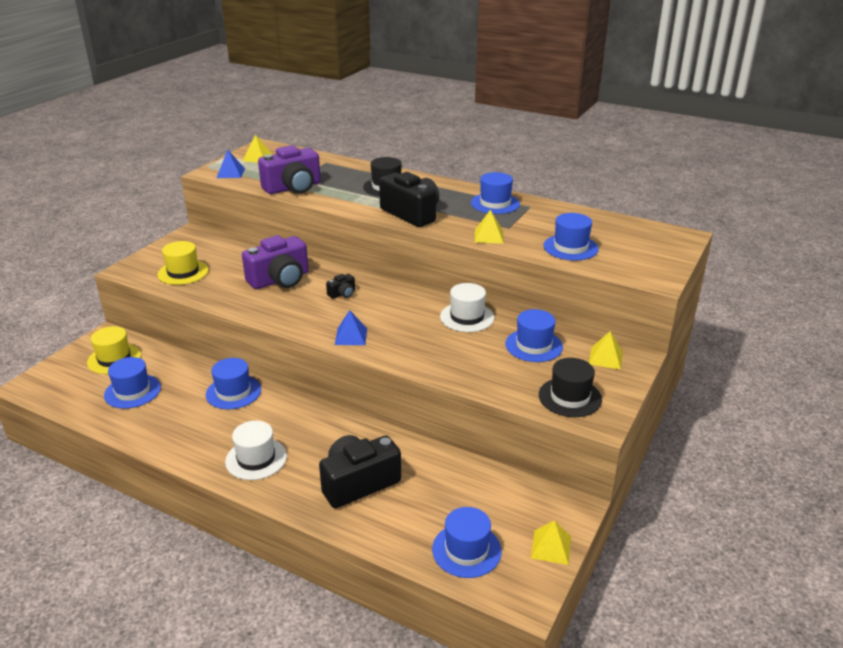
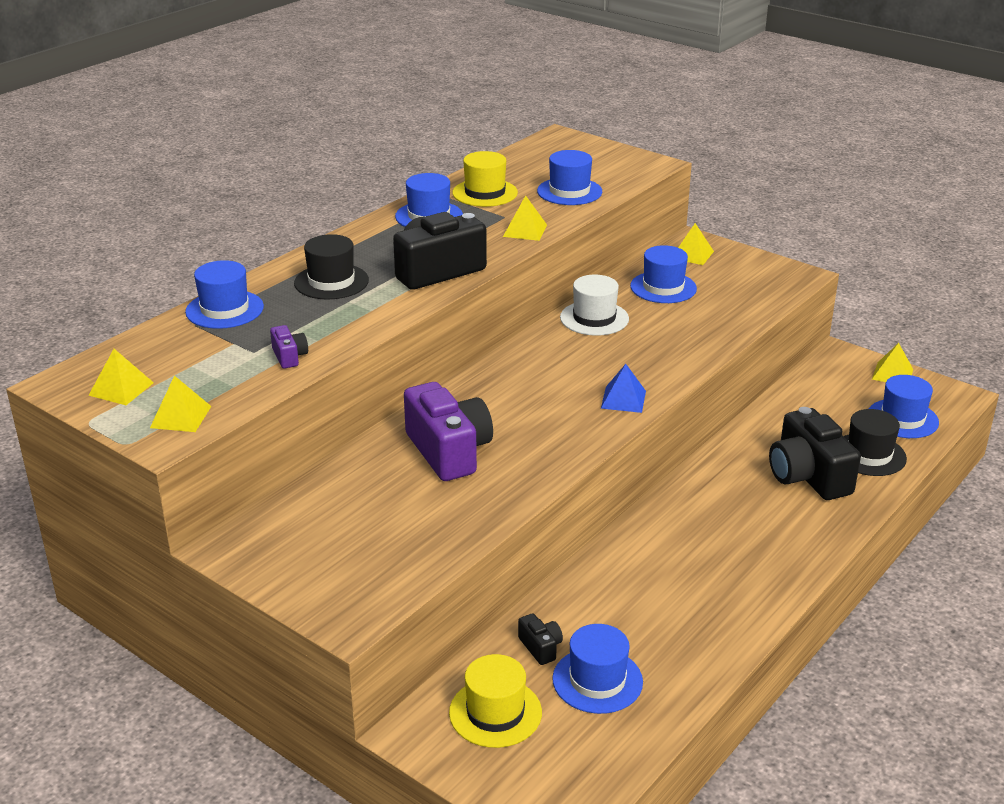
camera: 80 degrees left, 0 degrees up
yellow hat [157,241,209,285] -> yellow hat moved to [452,151,518,207]
blue hat [206,358,261,409] -> blue hat moved to [185,260,264,329]
blue pyramid [217,149,245,178] -> yellow pyramid [150,376,211,432]
white hat [225,421,287,480] -> none
purple camera [258,145,321,194] -> purple camera [270,325,308,369], size x0.45
black camera [326,274,355,299] -> black camera moved to [518,613,563,665]
black hat [539,358,602,417] -> black hat moved to [843,409,907,476]

